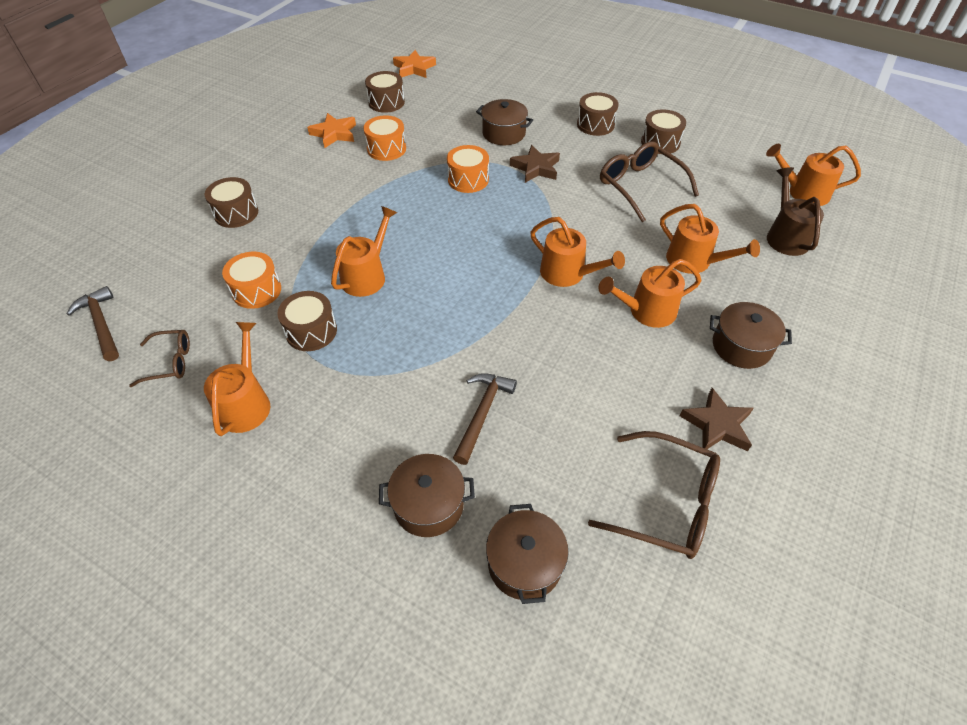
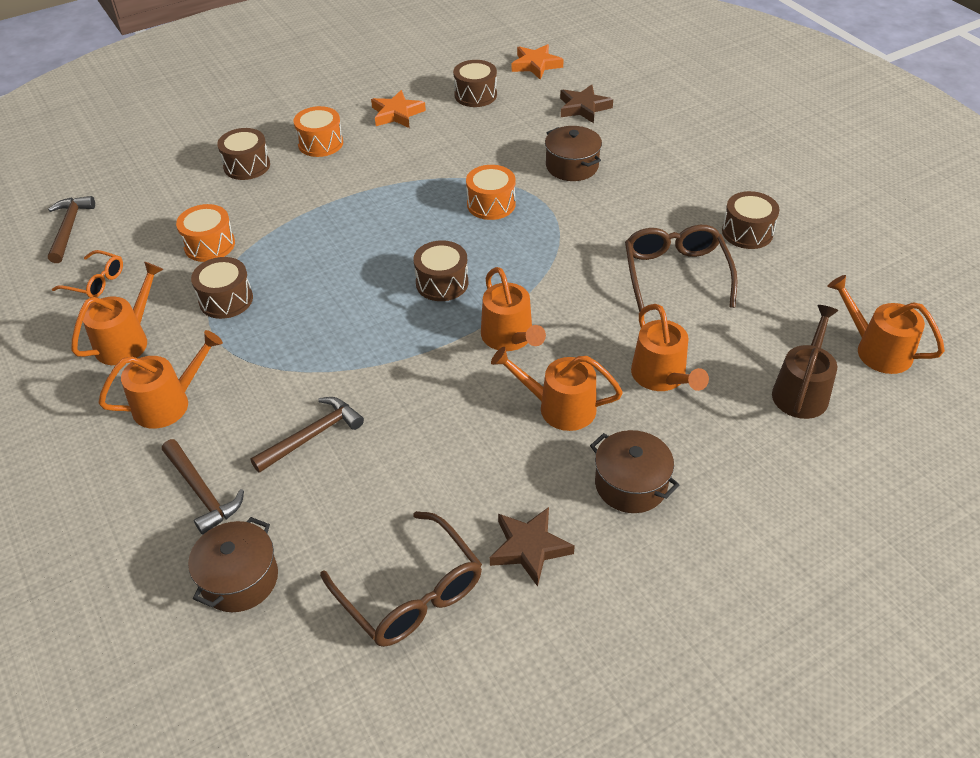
camera: 30 degrees right, 5 degrees down
brown glasses [129,330,190,387] -> orange glasses [52,250,123,298]
orange watering can [331,206,397,297] -> orange watering can moved to [98,330,223,429]
orange drum [363,115,406,161] -> orange drum moved to [294,106,343,157]
brown pot [379,454,475,537] -> brown hammer [162,439,244,535]
brown star [510,145,560,183] -> brown star moved to [560,85,613,123]
brown drum [577,92,619,136] -> brown drum moved to [413,240,468,301]

